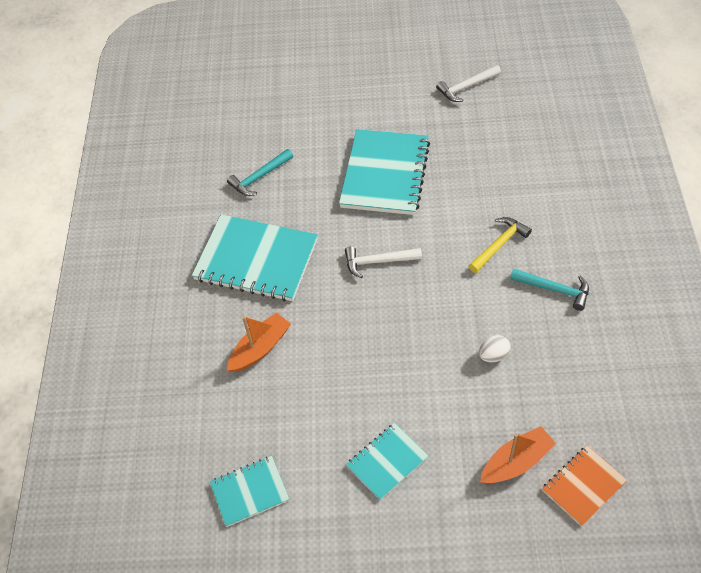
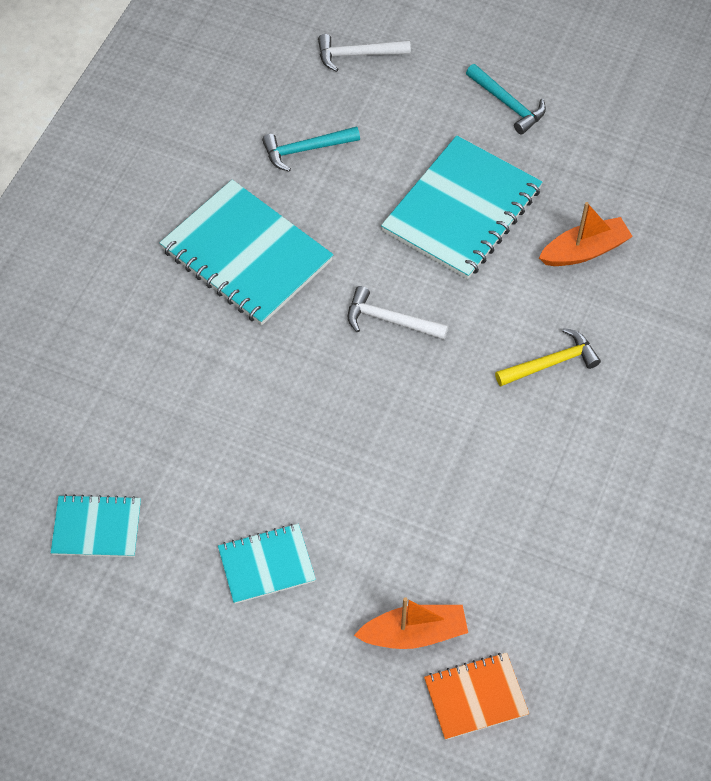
camera: 20 degrees right, 5 degrees up
orange boat [227,312,291,372] -> orange boat moved to [539,202,633,266]
white hammer [436,65,501,102] -> white hammer moved to [318,34,411,72]
white egg [479,335,511,362] -> none
turquoise hammer [510,268,589,311] -> turquoise hammer moved to [466,64,546,135]

